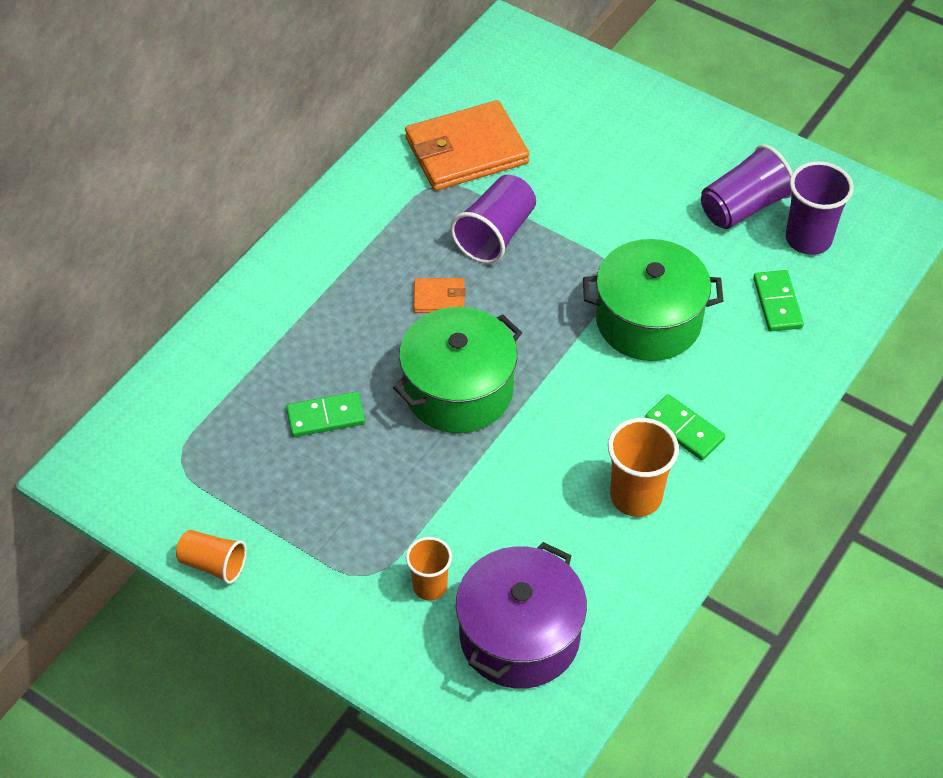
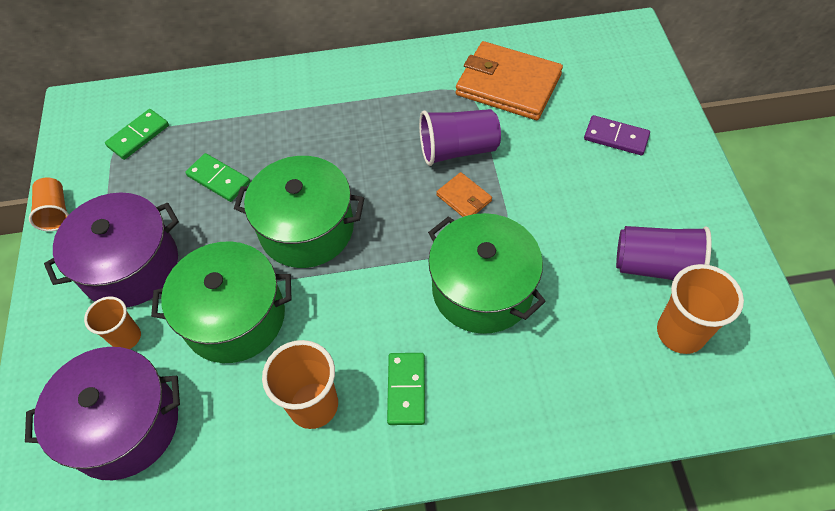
camera: 50 degrees right, 5 degrees up
orange wallet [414,278,466,313] -> orange wallet moved to [436,172,492,217]
green domino [753,270,804,331] -> green domino moved to [105,109,169,160]
purple cup [786,161,854,255] -> orange cup [657,264,744,354]
none -> purple pot [44,192,179,307]
none -> green pot [151,241,292,363]
none -> purple domino [584,115,650,155]

